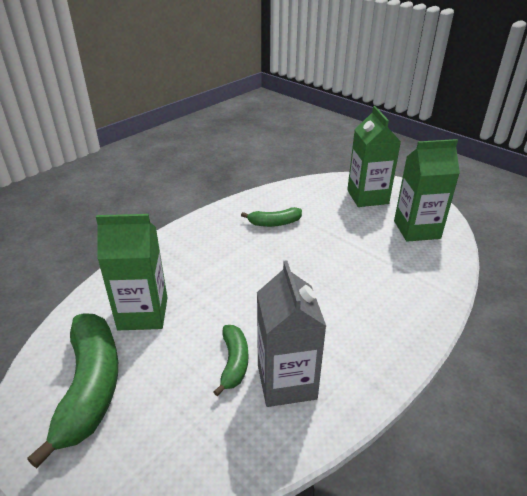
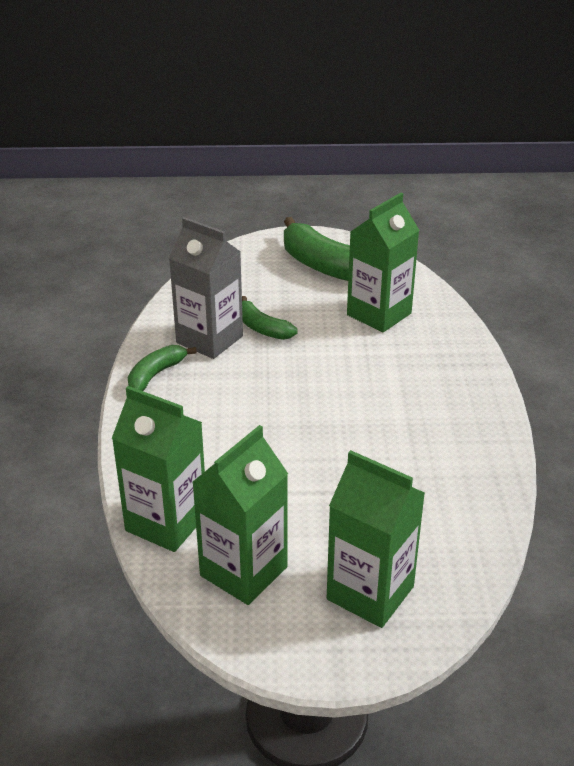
camera: 135 degrees right, 0 degrees up
green banana [241,207,302,227] -> green banana moved to [128,345,197,391]
none -> green carton [112,386,205,552]

